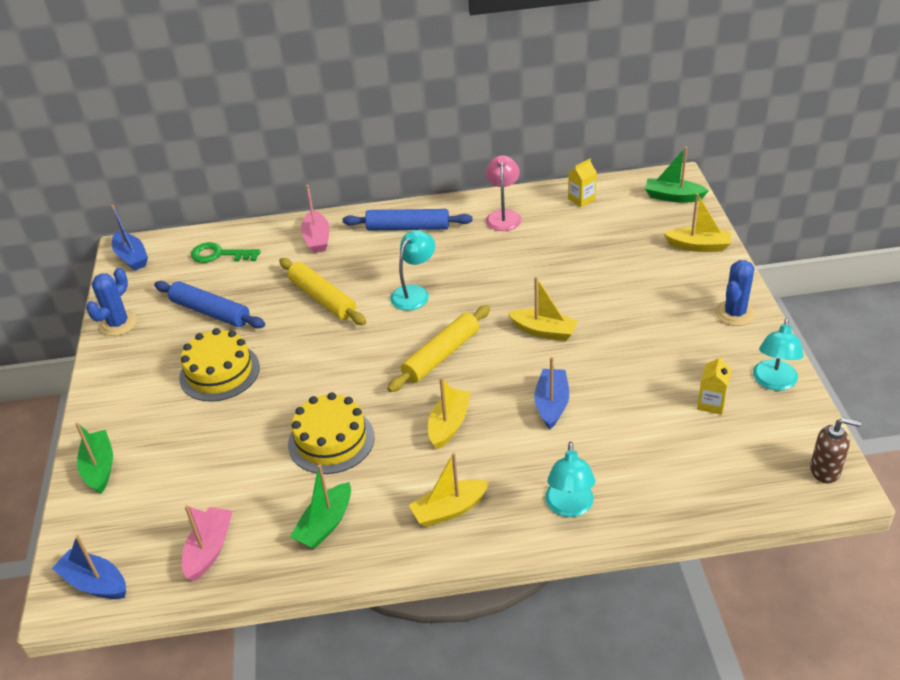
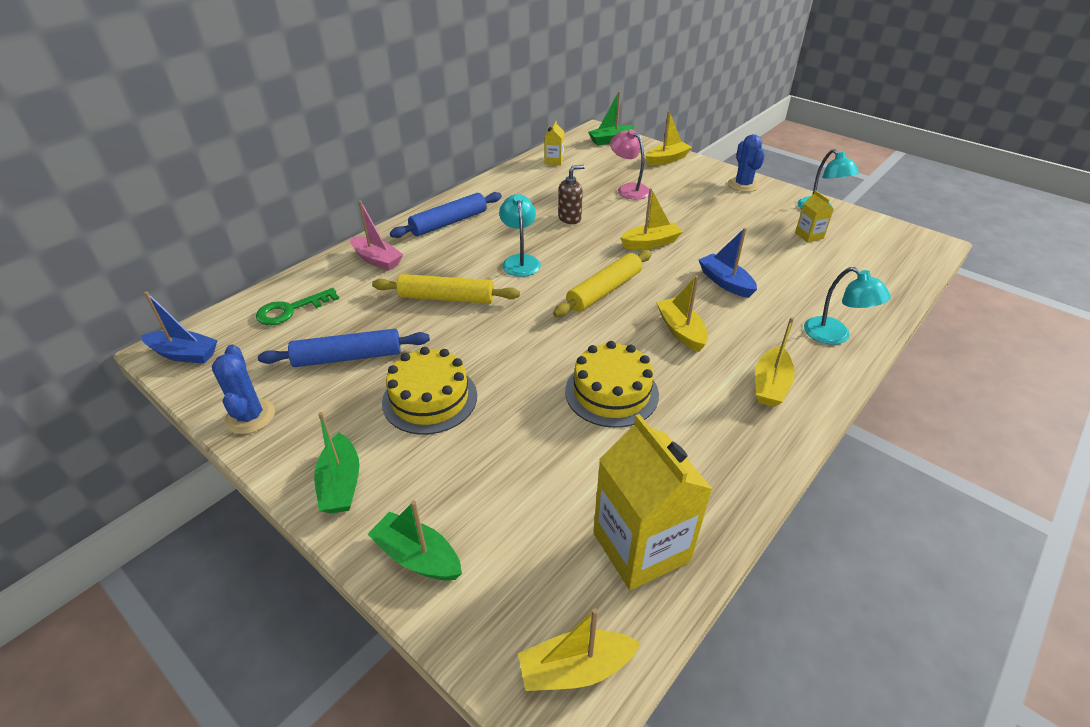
camera: 45 degrees left, 0 degrees up
blue boat [52,535,126,599] -> yellow boat [518,608,641,691]
pink boat [182,505,233,581] -> yellow carton [593,414,712,590]
green boat [290,464,351,549] -> green boat moved to [314,412,359,514]
yellow rolling pin [387,305,490,392] -> yellow rolling pin turned 45 degrees clockwise [553,250,652,317]
pink lamp [486,155,522,231] -> pink lamp moved to [610,129,649,200]
brown soap dispenser [810,418,861,484] -> brown soap dispenser moved to [558,165,585,224]

